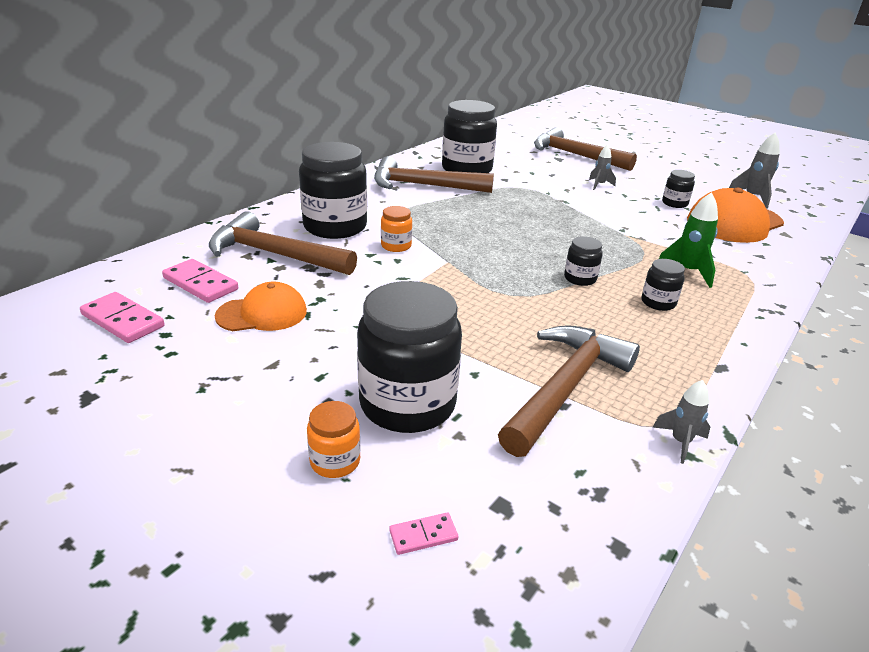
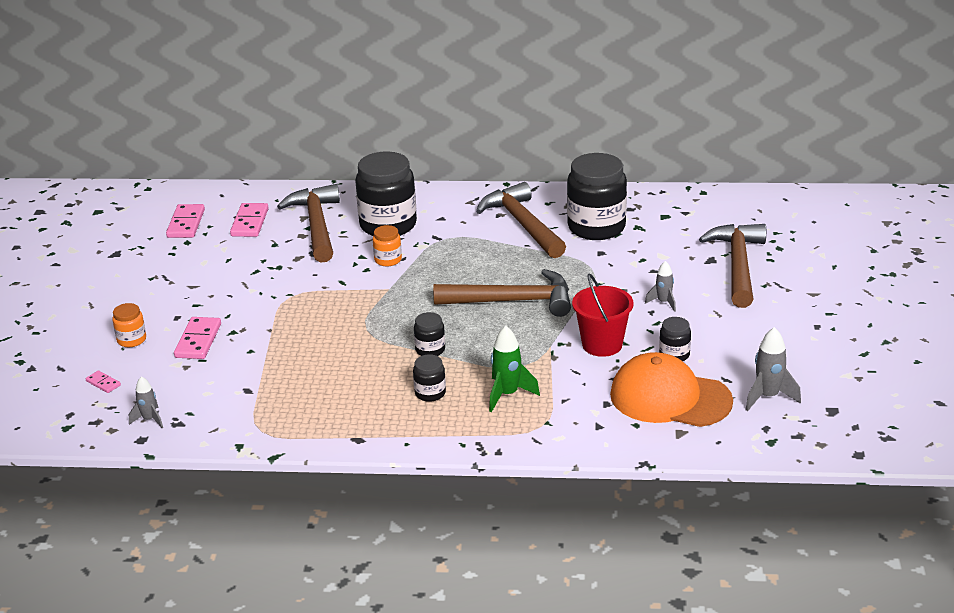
camera: 60 degrees right, 0 degrees up
orange cap [215,281,307,331] -> none
black jar [357,281,462,433] -> pink domino [174,317,221,359]
brown hammer [498,325,640,457] -> brown hammer moved to [433,269,571,317]
grey rocket [653,380,710,464] -> grey rocket moved to [129,376,163,428]
none -> red bucket [572,273,634,357]

